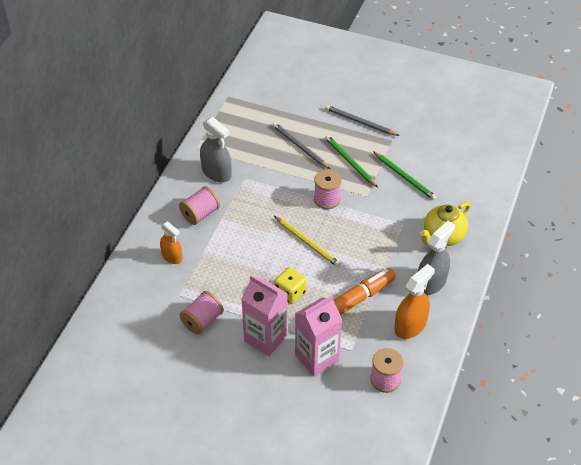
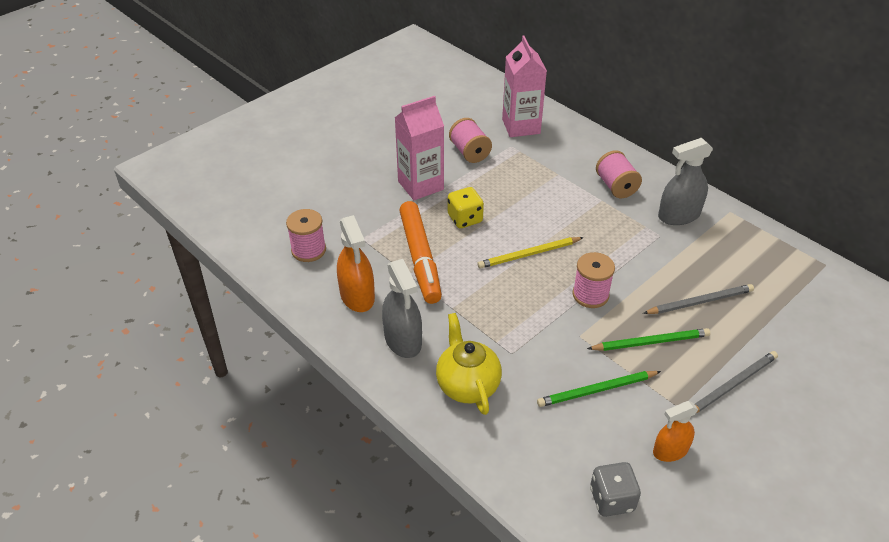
camera: 115 degrees right, 5 degrees down
orange spray bottle [160,221,182,264] -> orange spray bottle moved to [653,401,698,462]
pink carton [295,295,342,376] -> pink carton moved to [502,35,547,137]
none -> grey dice [590,462,641,517]

